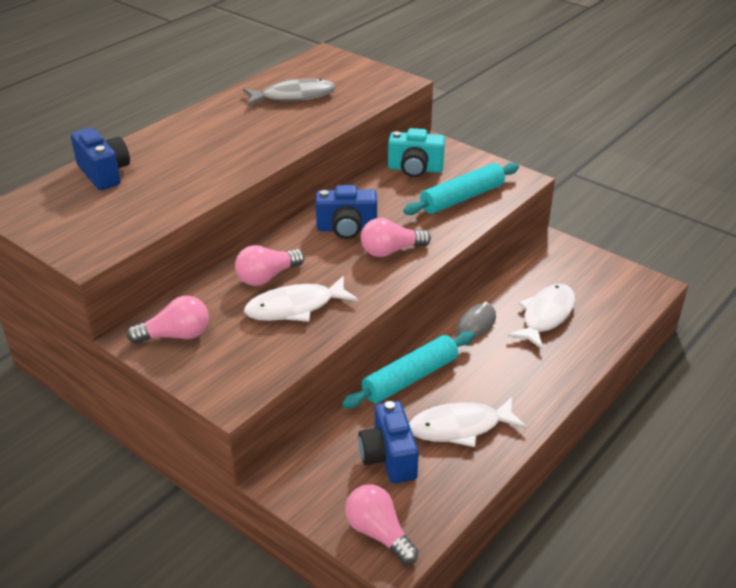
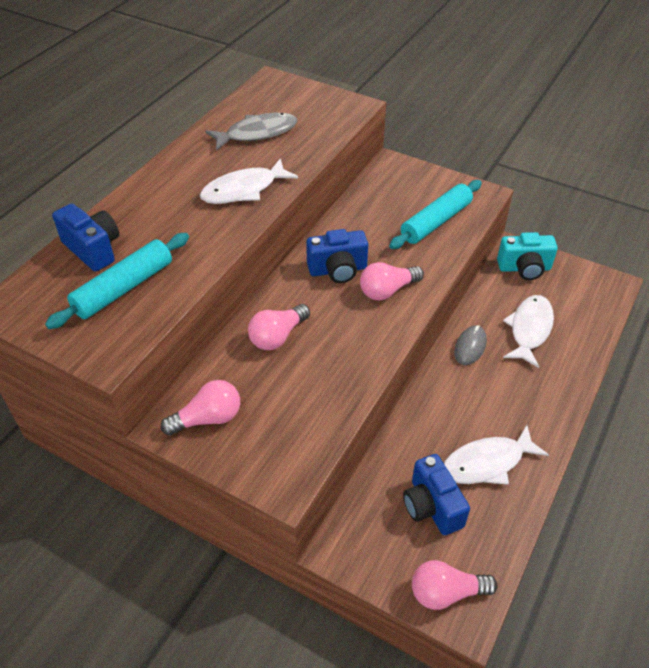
camera: 10 degrees left, 10 degrees up
white fish [244,276,358,322] -> white fish moved to [200,158,298,204]
turquoise rolling pin [342,331,474,408] -> turquoise rolling pin moved to [45,233,189,329]
pink light bulb [345,484,419,565] -> pink light bulb turned 45 degrees counterclockwise [412,560,497,610]
turquoise camera [388,128,445,177] -> turquoise camera moved to [497,232,558,280]

